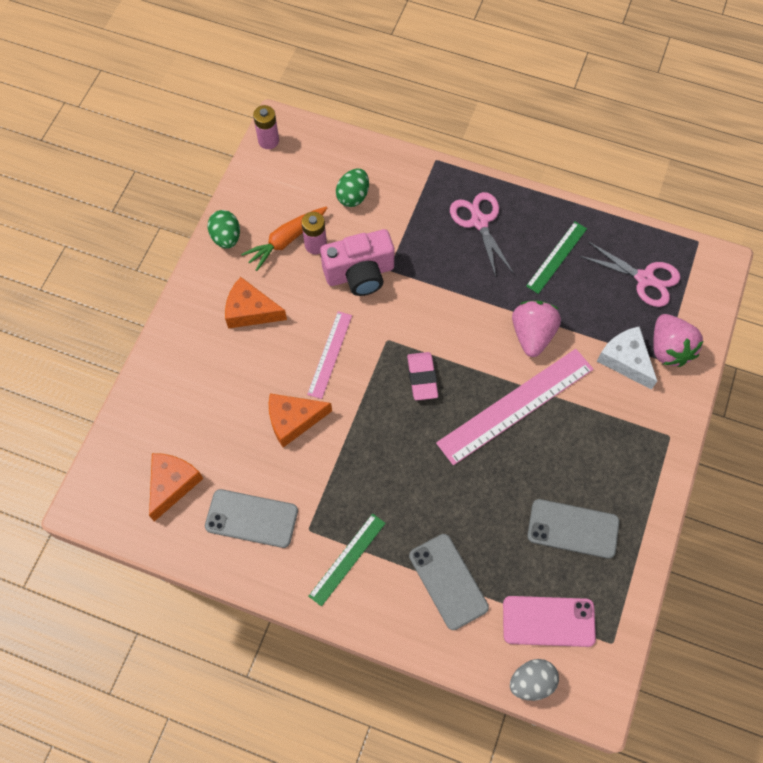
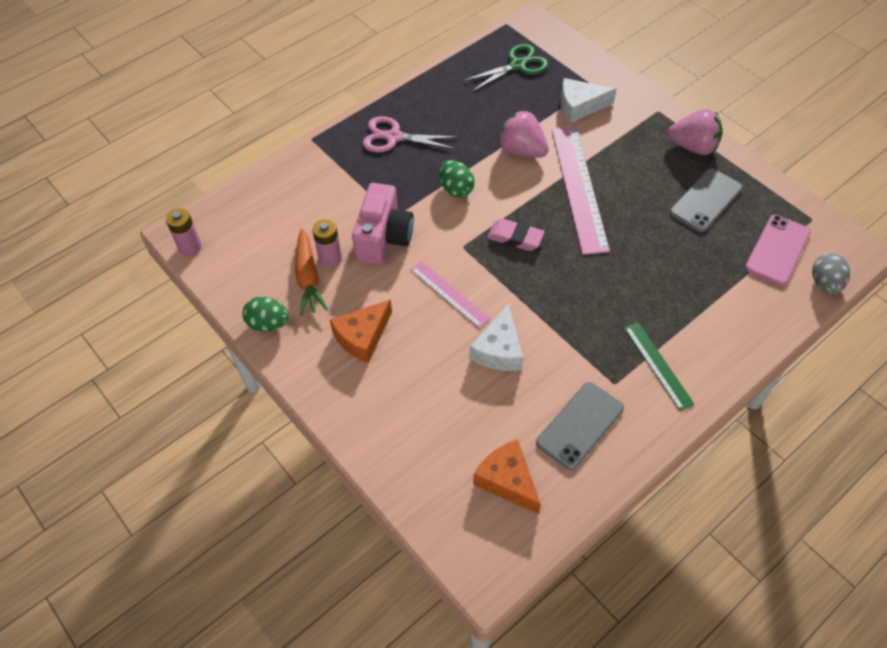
camera: 60 degrees left, 10 degrees down
orange cheese [269,394,332,448] -> white cheese [469,304,523,371]
green egg [336,168,369,207] -> green egg moved to [439,160,475,197]
grey phone [409,534,489,630] -> none
green ruler [526,222,587,294] -> none
pink scissors [579,241,680,307] -> green scissors [462,44,549,92]
pink strawberry [653,314,703,367] -> pink strawberry moved to [667,109,723,155]

